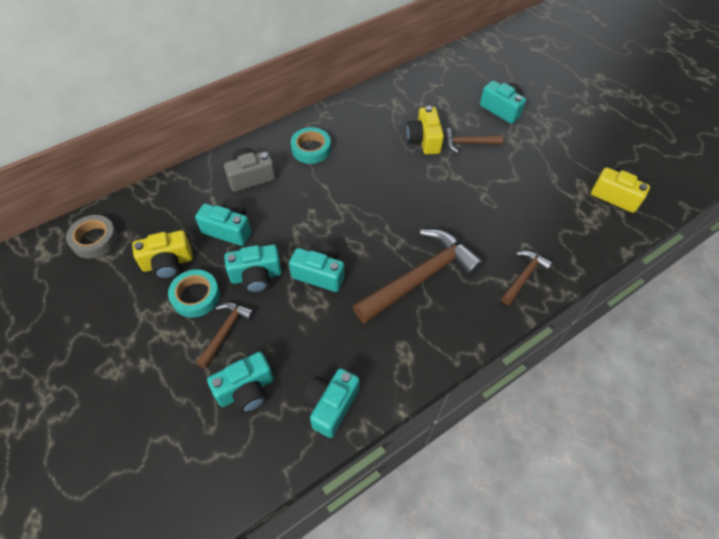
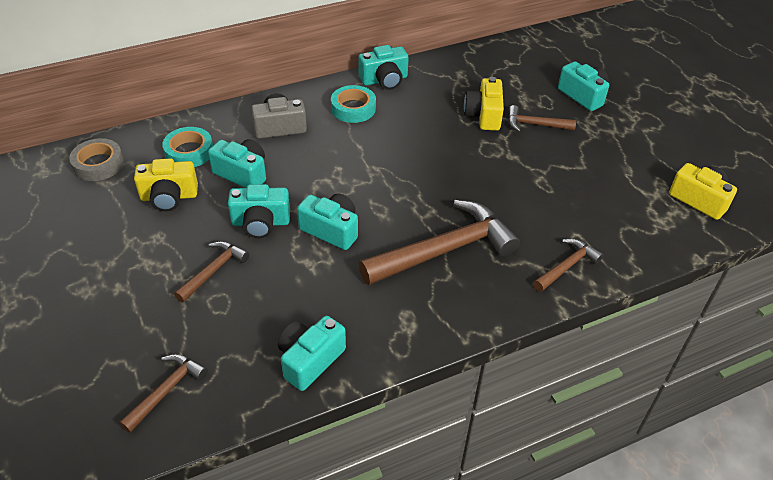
camera: 10 degrees right, 10 degrees down
turquoise tape [168,270,220,318] -> turquoise tape moved to [162,127,213,167]
turquoise camera [207,352,274,413] -> turquoise camera moved to [359,45,409,90]
none -> brown hammer [119,354,208,433]

